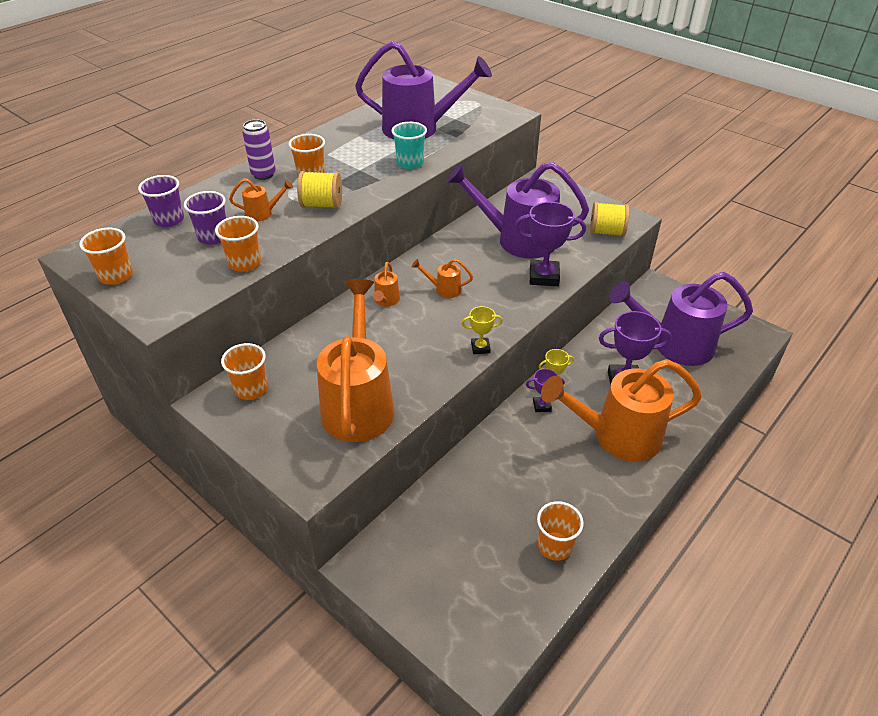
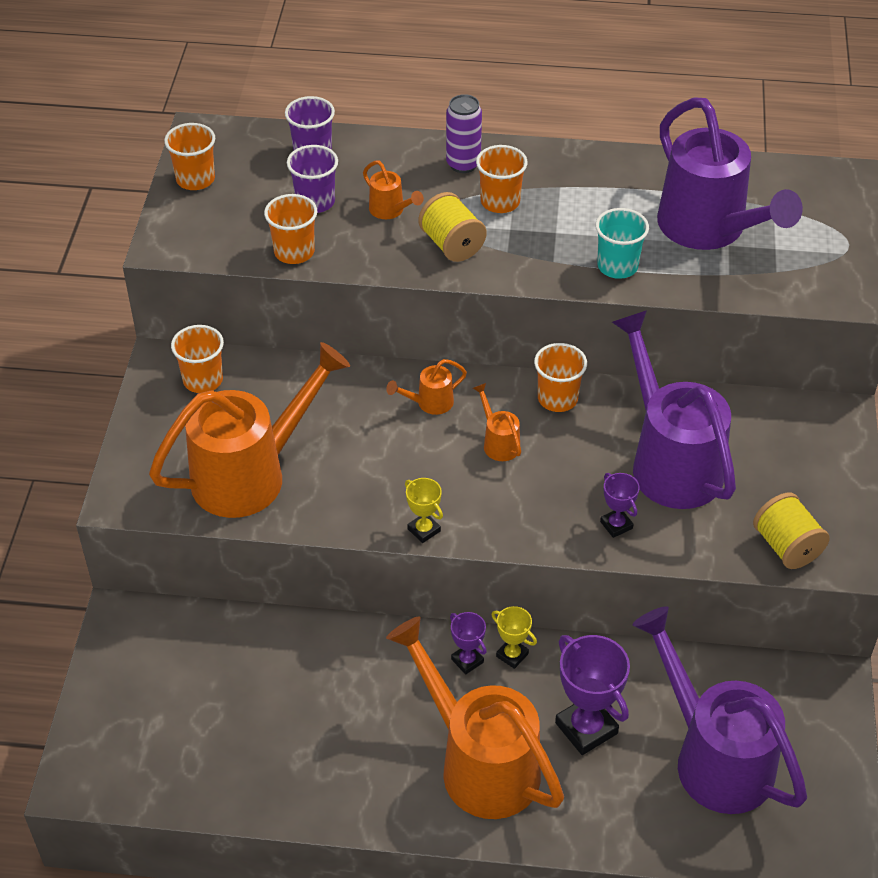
camera: 55 degrees right, 5 degrees up
purple trophy [515,202,586,286] -> purple trophy [600,473,640,538], size x0.54
orange cup [537,501,584,561] -> orange cup moved to [534,343,587,412]

